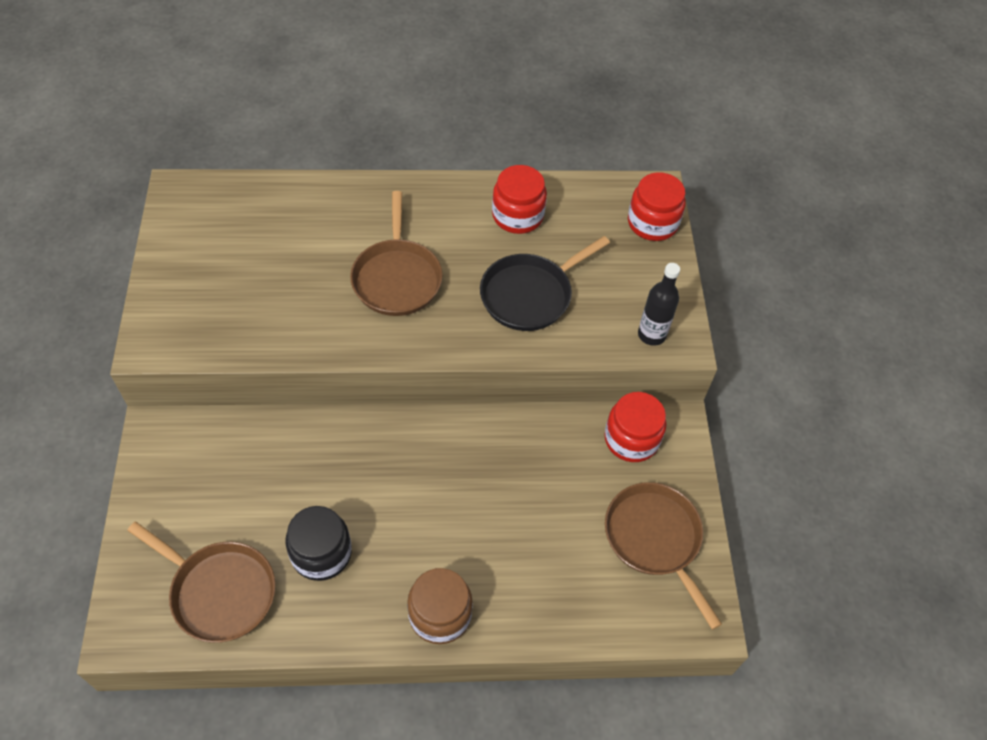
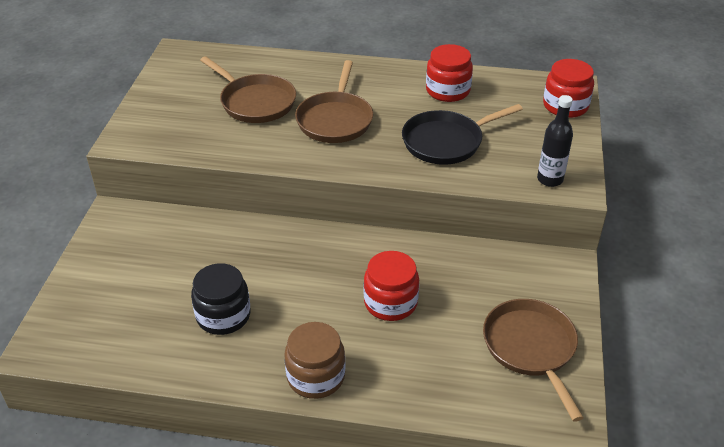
camera: 15 degrees right, 15 degrees down
brown pan [127,522,276,643] -> brown pan moved to [200,56,296,123]
red jar [605,392,666,462] -> red jar moved to [364,251,419,321]

